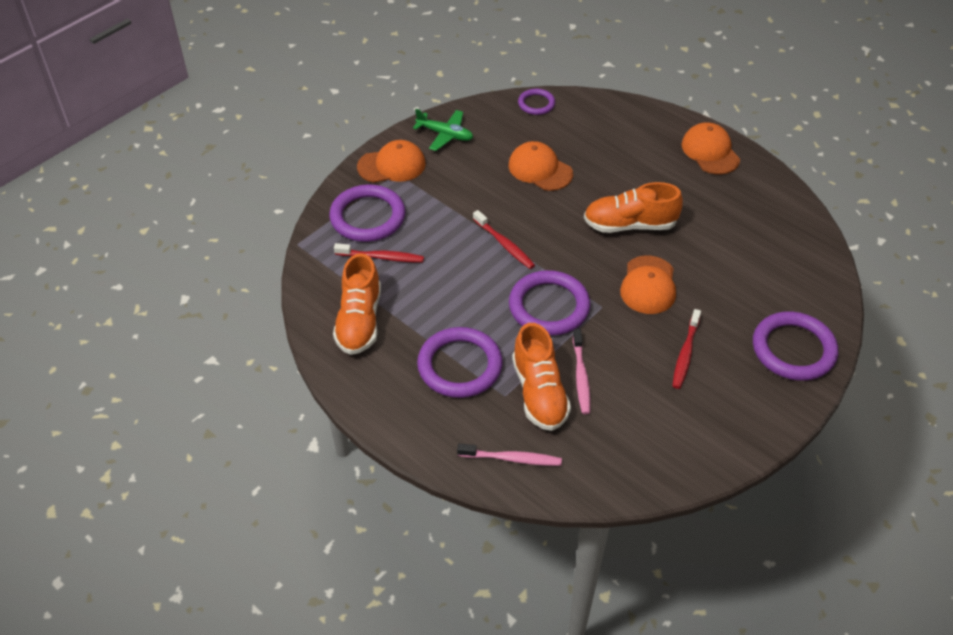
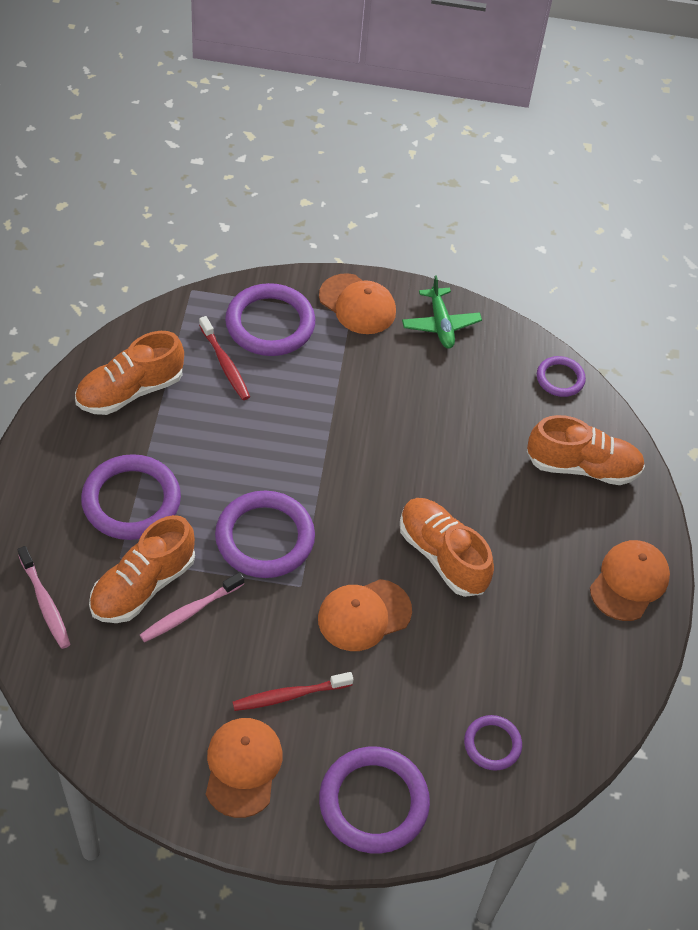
camera: 50 degrees right, 5 degrees up
red toothbrush [473,210,535,269] -> none
orange cap [509,141,573,191] -> orange cap moved to [206,718,283,818]
none -> purple ring [464,715,522,771]
none -> orange shoe [527,415,645,485]

